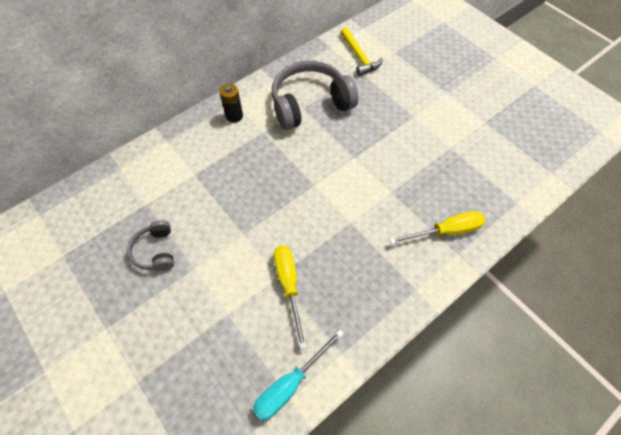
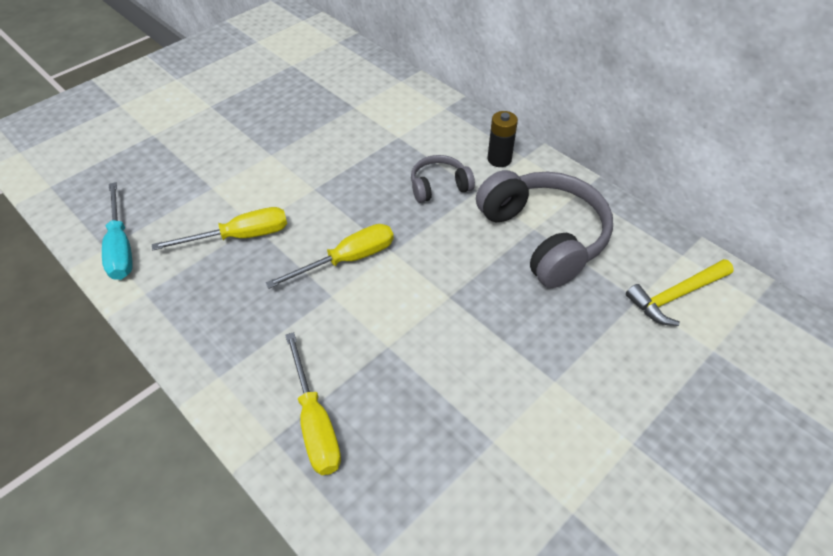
camera: 85 degrees right, 10 degrees down
grey headphones [127,220,174,271] -> grey headphones moved to [411,155,475,203]
turquoise screwdriver [253,329,344,421] -> turquoise screwdriver turned 150 degrees counterclockwise [102,182,133,280]
none -> yellow screwdriver [265,224,394,289]

